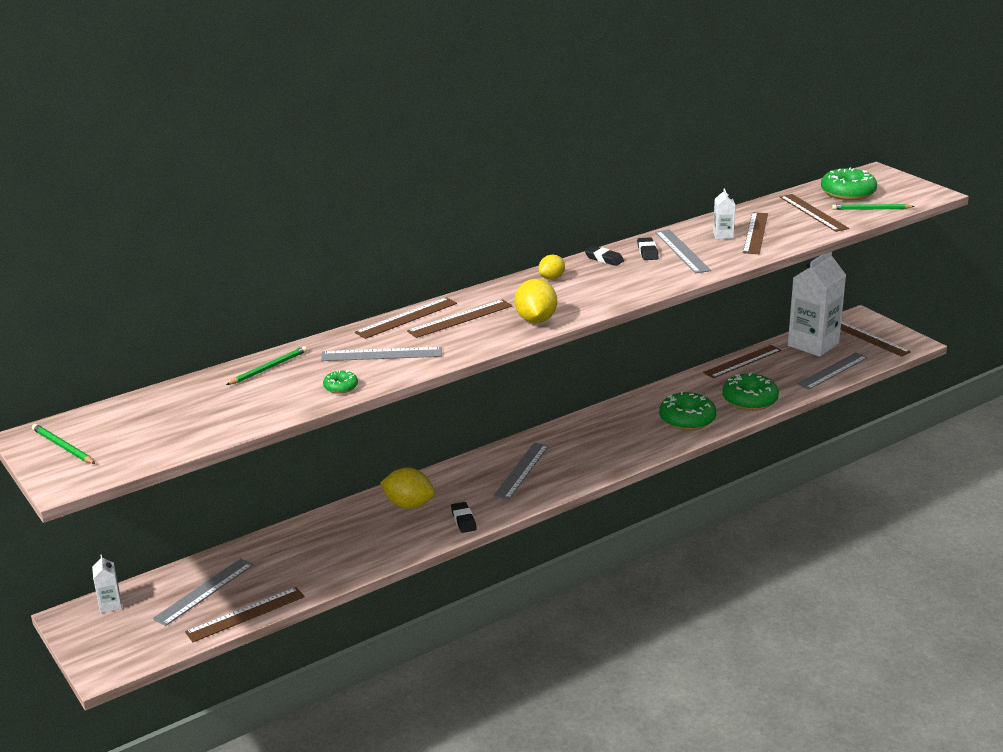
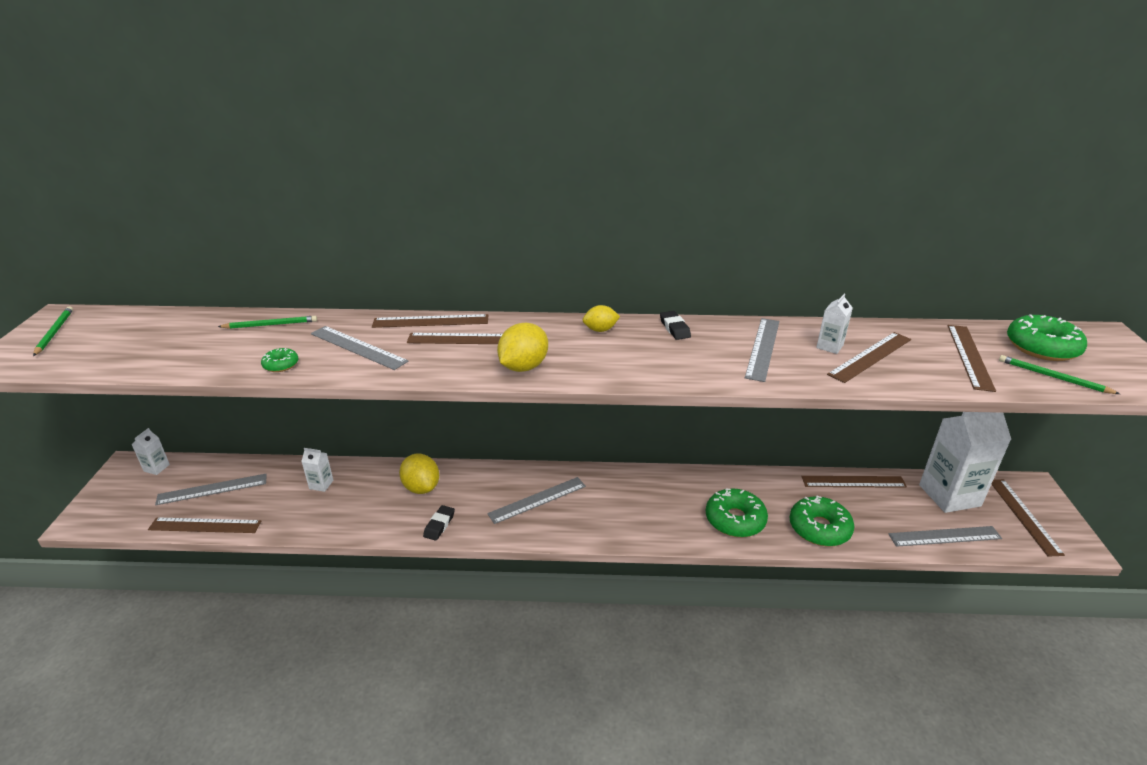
camera: 35 degrees right, 5 degrees up
black eraser [637,237,659,260] -> none
none -> white carton [301,448,333,492]

